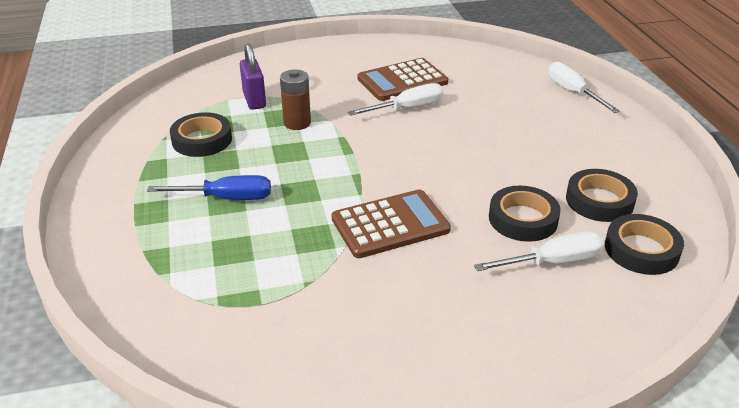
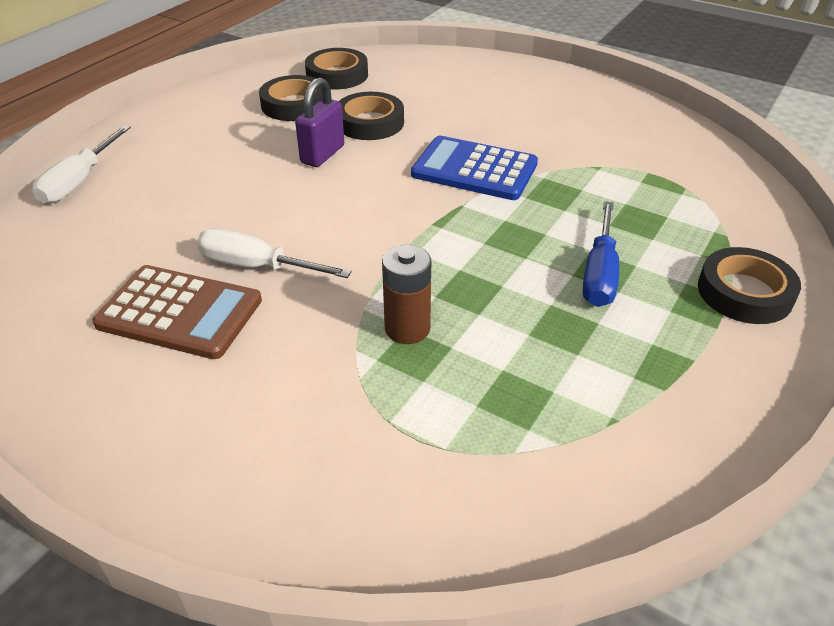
camera: 135 degrees left, 5 degrees up
blue screwdriver [147,175,271,200] -> blue screwdriver turned 120 degrees counterclockwise [583,201,619,307]
black tape [170,112,232,157] -> black tape moved to [698,247,801,324]
purple padlock [240,44,266,110] -> purple padlock moved to [295,78,344,167]
brown calculator [332,189,451,258] -> blue calculator [411,136,538,200]
white screwdriver [474,232,604,271] -> none

